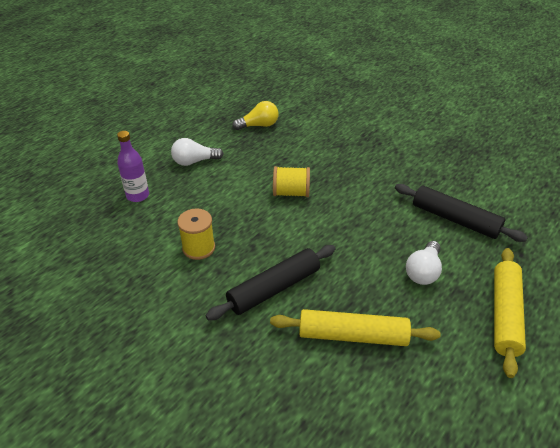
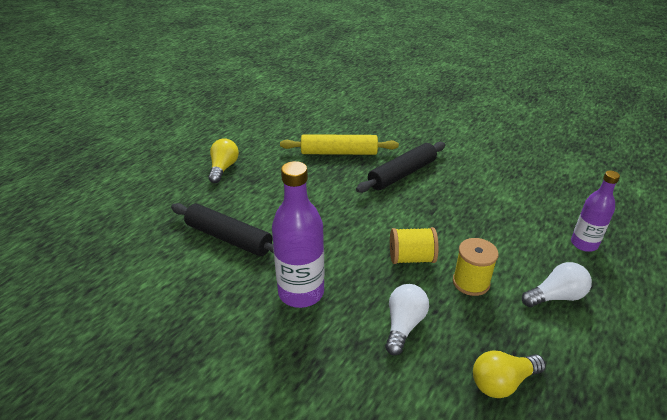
camera: 175 degrees right, 5 degrees down
yellow spool [177,208,215,260] -> yellow spool moved to [453,238,499,296]
white light bulb [406,241,442,285] -> white light bulb moved to [385,284,429,356]
yellow rolling pin [494,248,526,378] -> yellow light bulb [208,138,239,183]
none -> purple bottle [272,161,324,308]

